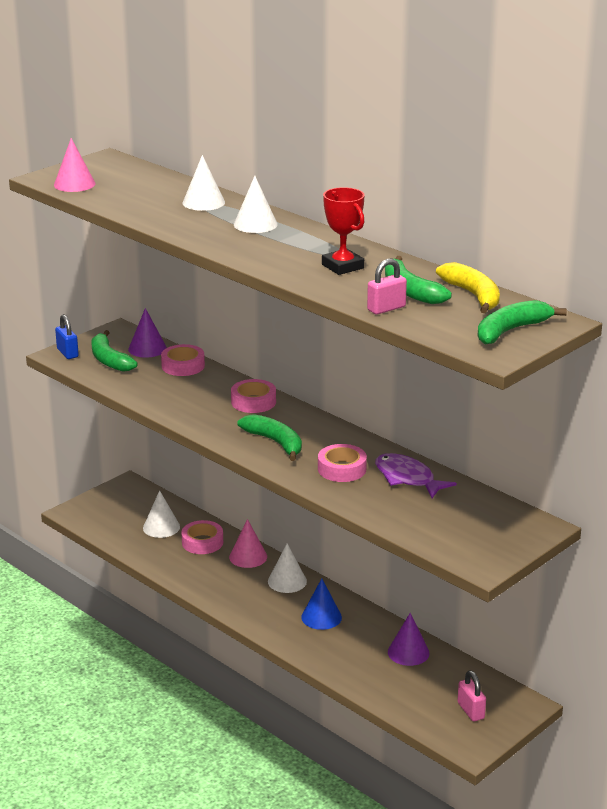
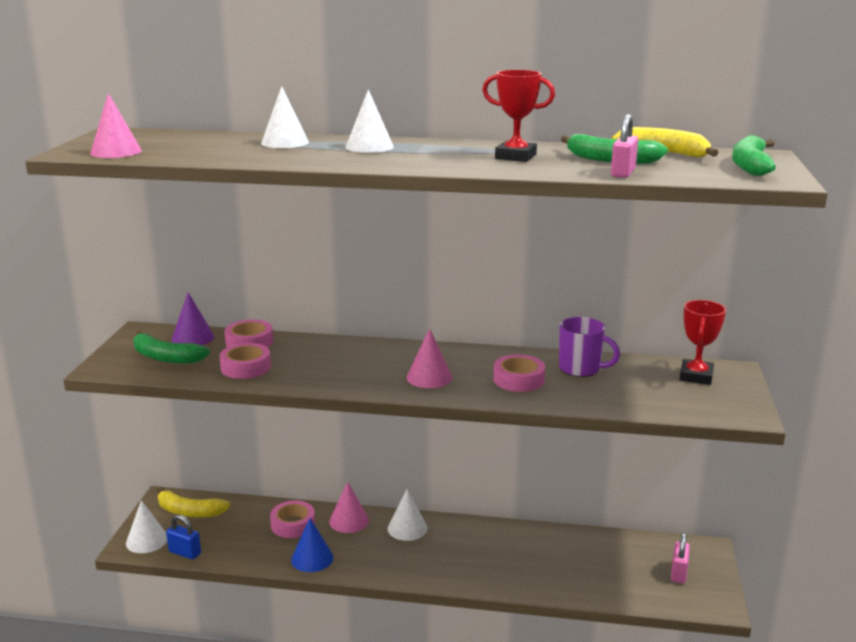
camera: 35 degrees left, 5 degrees down
blue padlock [55,314,79,359] -> blue padlock moved to [166,514,201,560]
white cone [143,490,180,538] -> white cone moved to [126,500,167,553]
pink tape [231,379,276,413] -> pink tape moved to [219,343,271,379]
green banana [238,414,302,461] -> pink cone [407,328,453,388]
blue cone [301,578,342,630] -> blue cone moved to [291,518,333,572]
purple fish [375,453,457,498] -> purple mug [559,317,620,377]
purple cone [388,613,430,666] -> none
pink padlock [458,670,486,721] -> pink padlock turned 75 degrees clockwise [671,533,690,584]
none -> yellow banana [157,486,231,518]
none -> red trophy [679,300,726,385]

